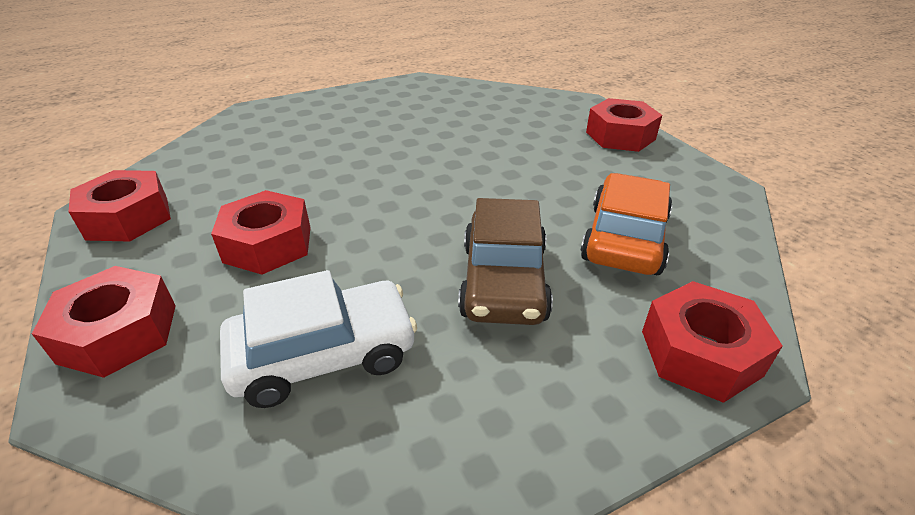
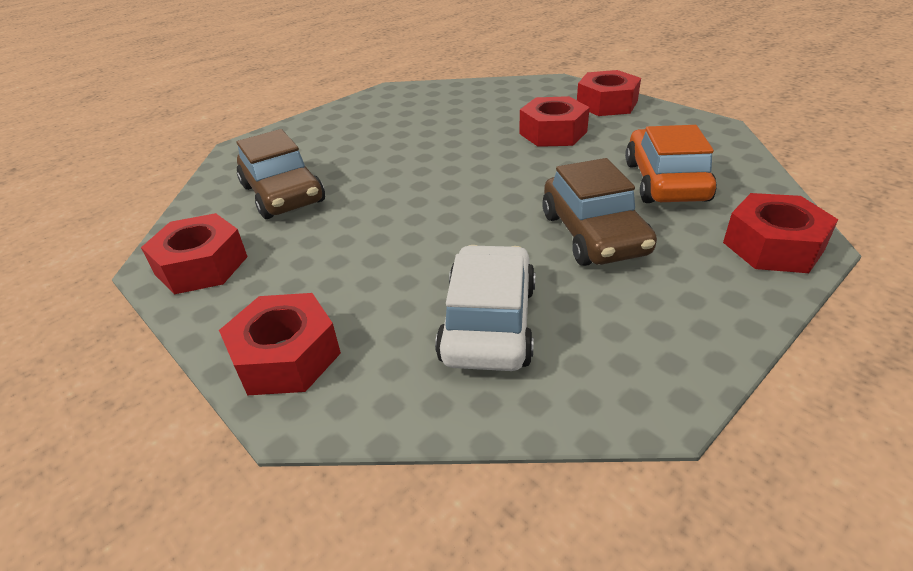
camera: 15 degrees left, 0 degrees up
red nut [211,190,311,274] -> red nut moved to [519,96,590,147]
white car [220,270,417,408] -> white car turned 45 degrees counterclockwise [435,245,535,371]
none -> brown car [236,129,325,219]

